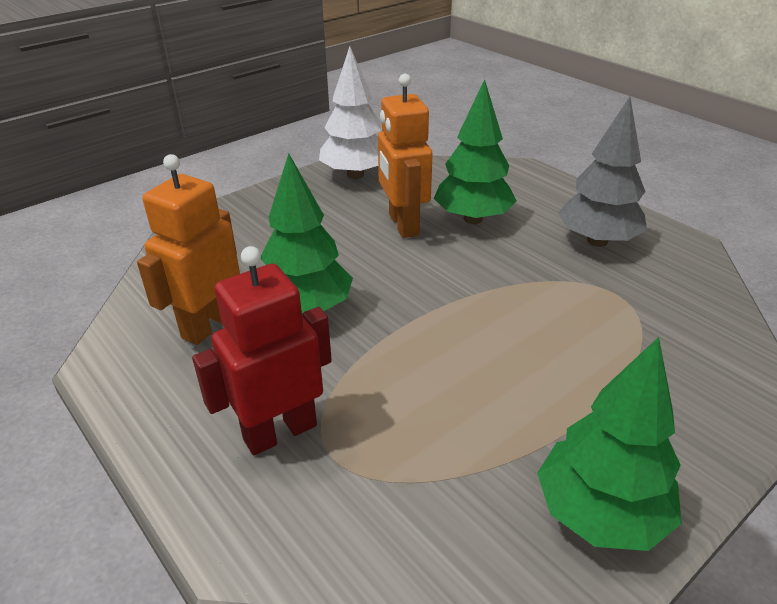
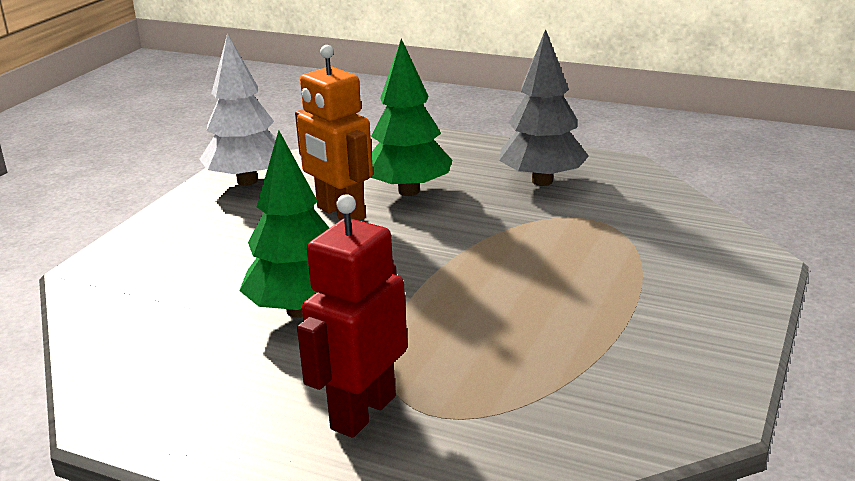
camera: 25 degrees left, 10 degrees down
orange robot [137,154,240,345] -> none
green tree [537,337,682,551] -> none

